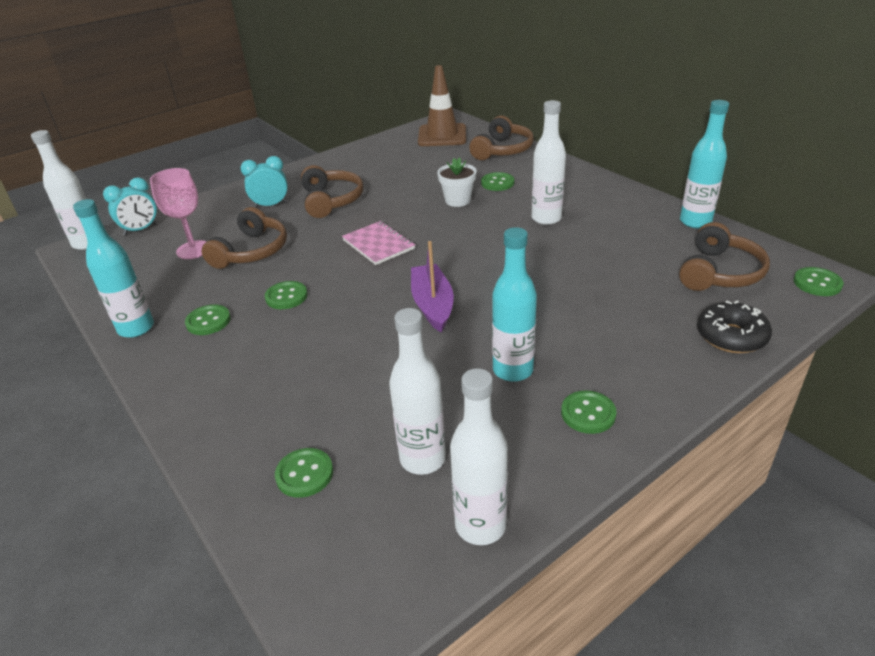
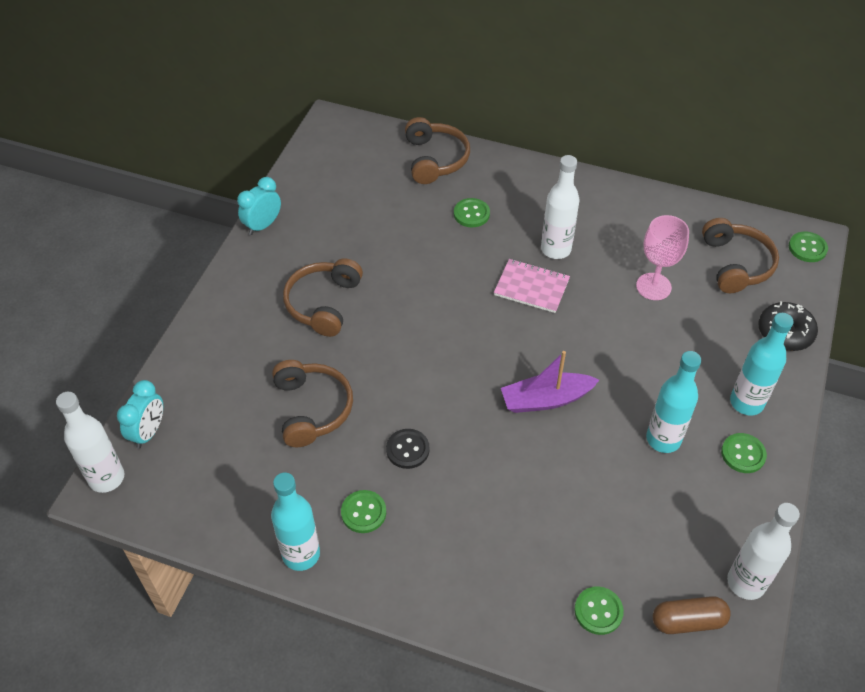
camera: 35 degrees left, 15 degrees up
pink goblet [150,168,207,259] -> pink goblet moved to [636,215,689,300]
turquoise clock [240,156,288,208] -> turquoise clock moved to [237,177,281,235]
green button [265,281,308,309] -> black button [386,429,430,469]
brown headphones [301,165,363,218] -> brown headphones turned 120 degrees counterclockwise [283,258,363,337]
pink notebook [342,221,415,265] -> pink notebook moved to [494,259,570,313]
white bottle [389,308,446,475] -> none
purple boat [411,241,454,333] -> purple boat turned 60 degrees counterclockwise [501,351,599,413]
brown traffic cone [418,65,466,146] -> none
white flower pot [437,157,477,207] -> none
turquoise bottle [680,100,729,228] -> turquoise bottle moved to [730,313,794,415]
none -> brown capsule [653,596,731,634]

